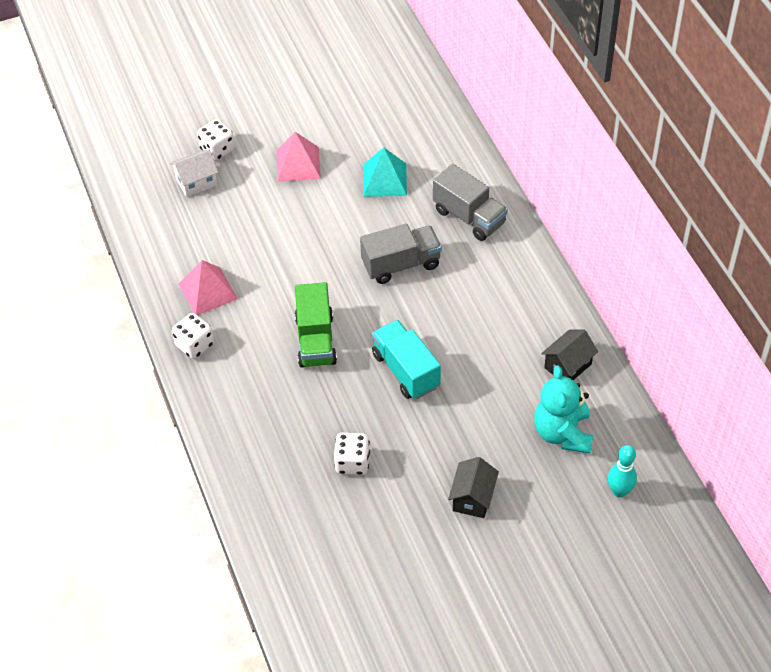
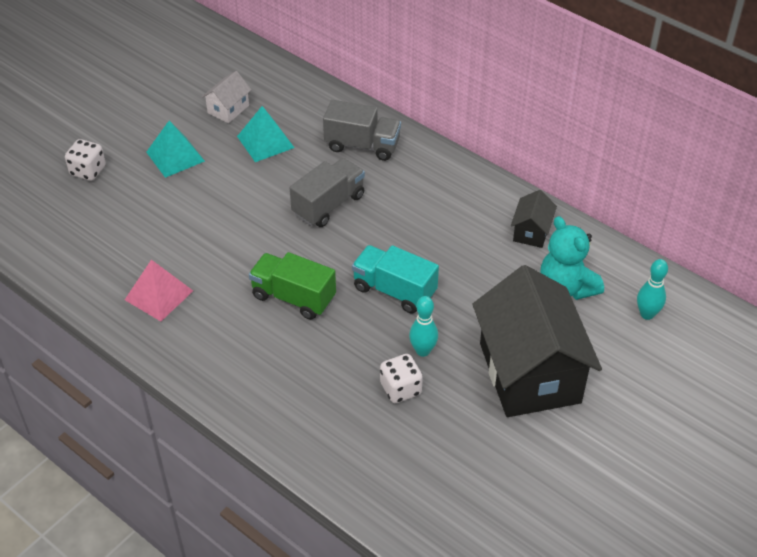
camera: 30 degrees left, 5 degrees down
white house [170,150,218,197] -> white house moved to [202,71,251,123]
white dice [172,313,214,359] -> none
pink pyramid [276,132,321,182] -> turquoise pyramid [146,121,205,178]
green truck [295,282,337,368] -> green truck turned 150 degrees clockwise [249,252,336,320]
black house [448,457,499,518] -> black house [472,265,602,417], size x2.34
none -> turquoise bowling pin [409,296,438,357]

